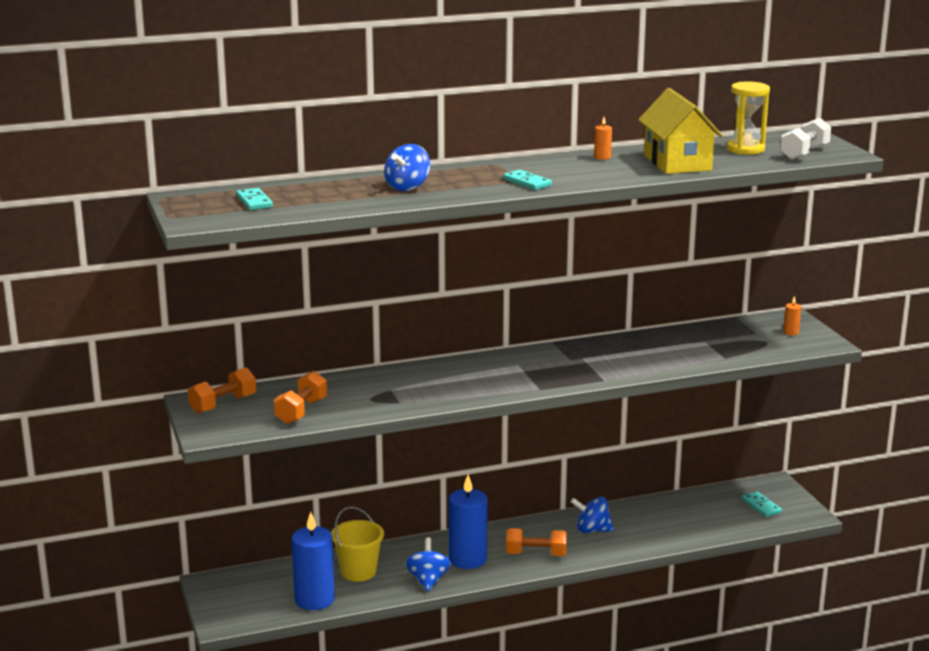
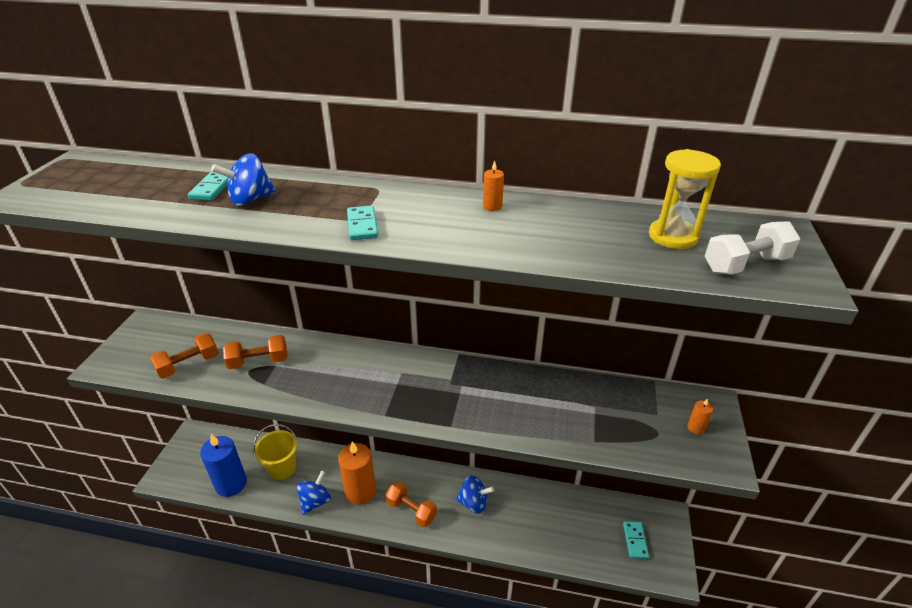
camera: 30 degrees right, 15 degrees up
orange dumbbell [187,367,256,414] -> orange dumbbell moved to [223,335,287,369]
turquoise domino [236,188,273,210] -> turquoise domino moved to [188,172,228,201]
blue candle [449,474,488,569] -> orange candle [338,441,376,505]
blue spinning top [570,497,614,533] -> blue spinning top turned 150 degrees clockwise [456,475,494,514]
yellow house [638,88,722,174] -> none

